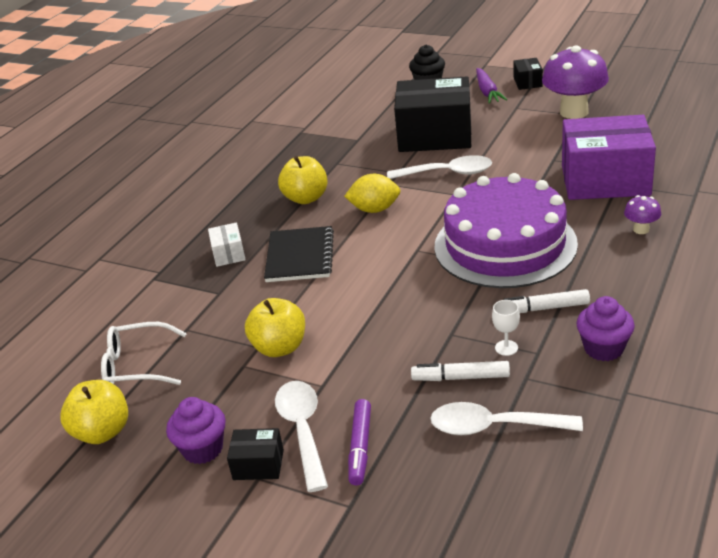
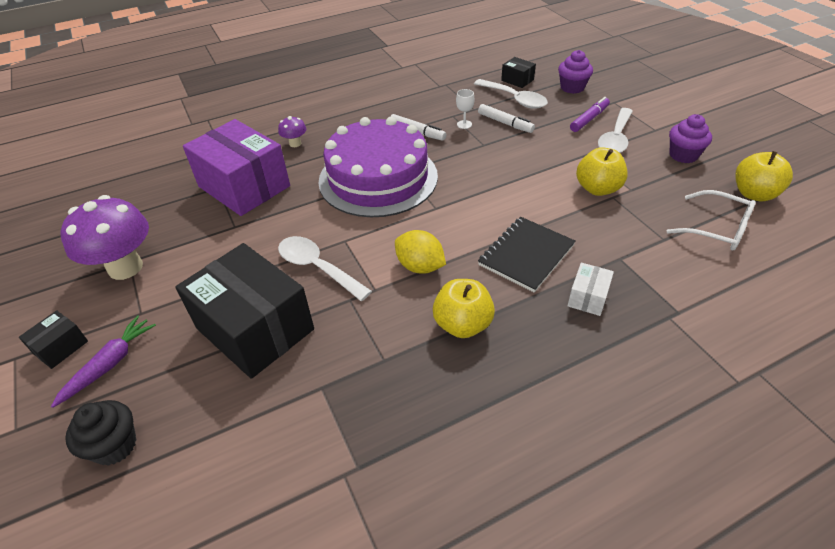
camera: 145 degrees left, 10 degrees up
black box [227,428,284,480] -> black box moved to [501,57,536,88]
purple cupcake [576,296,635,361] -> purple cupcake moved to [558,50,593,94]

